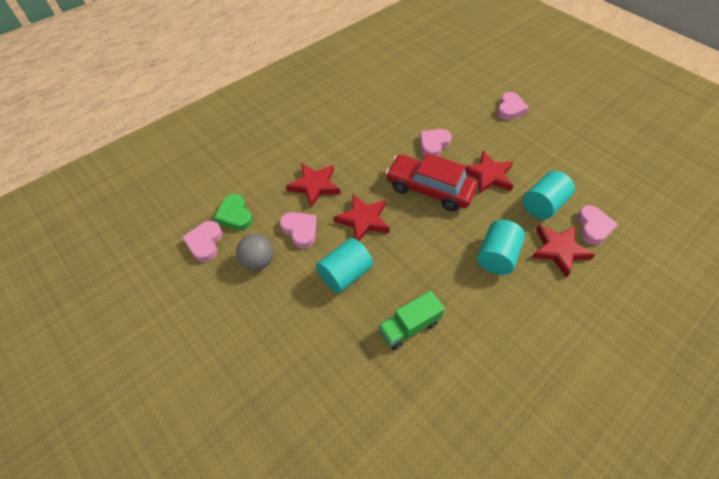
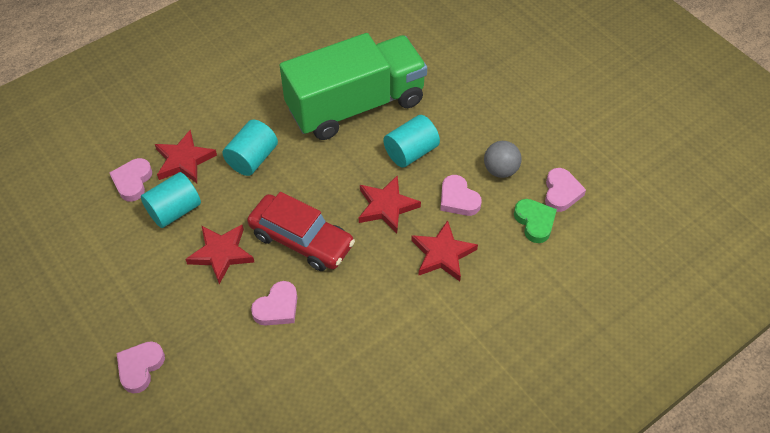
camera: 175 degrees left, 0 degrees up
green truck [378,291,445,350] -> green truck [280,33,427,140], size x2.41

